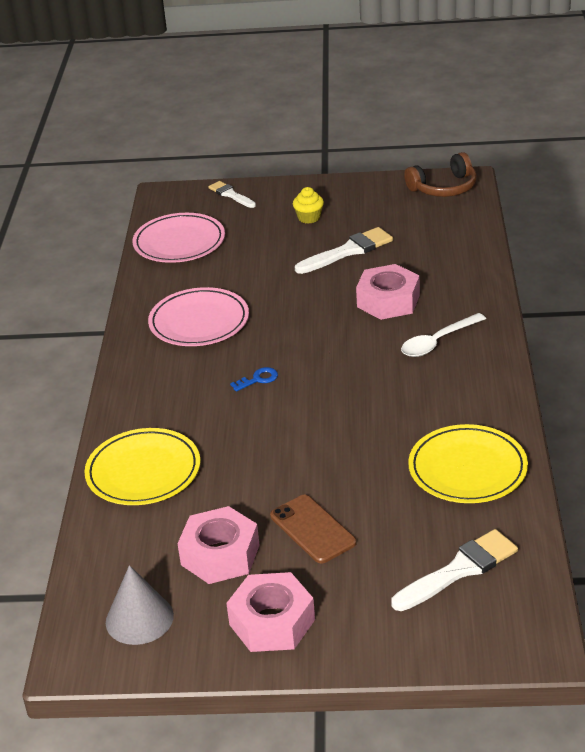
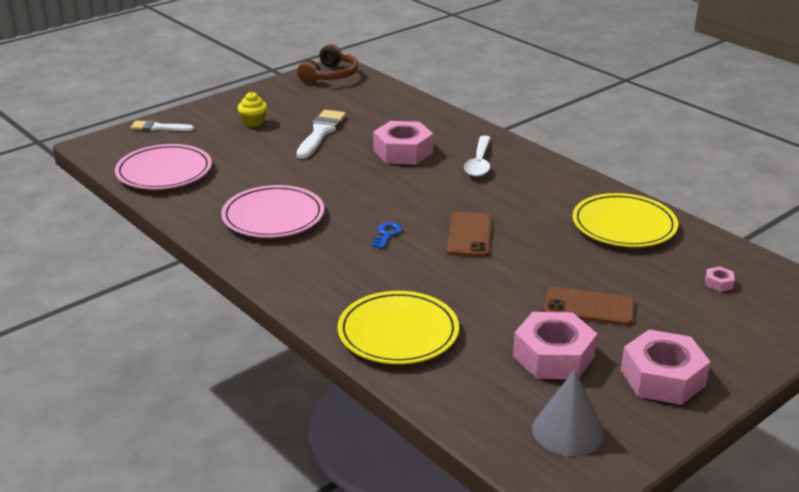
camera: 45 degrees left, 5 degrees down
white brush [391,529,518,611] -> pink nut [705,266,735,292]
none -> brown phone [446,212,492,257]

